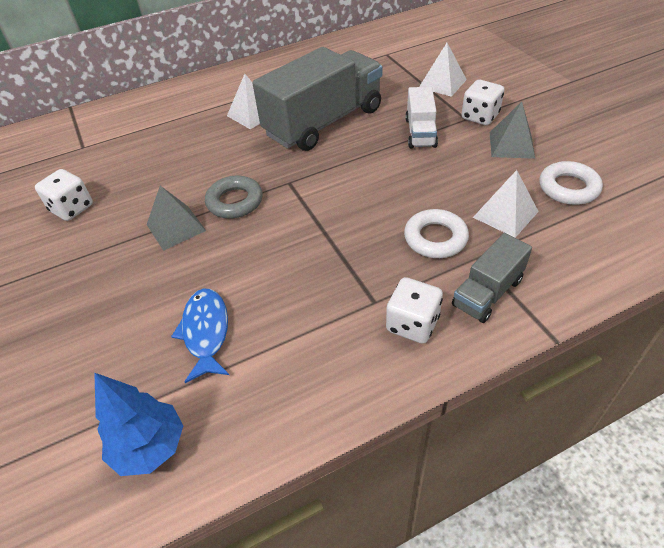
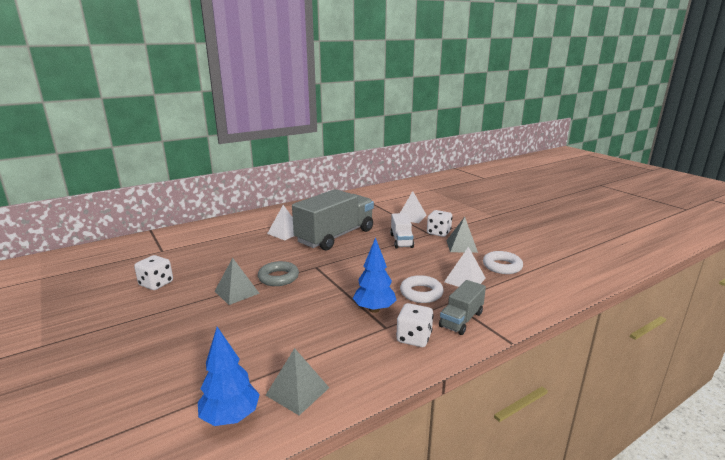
camera: 10 degrees left, 25 degrees down
blue fish [171,289,229,383] -> none
none -> grey pyramid [265,348,329,415]
none -> blue tree [353,237,396,313]

